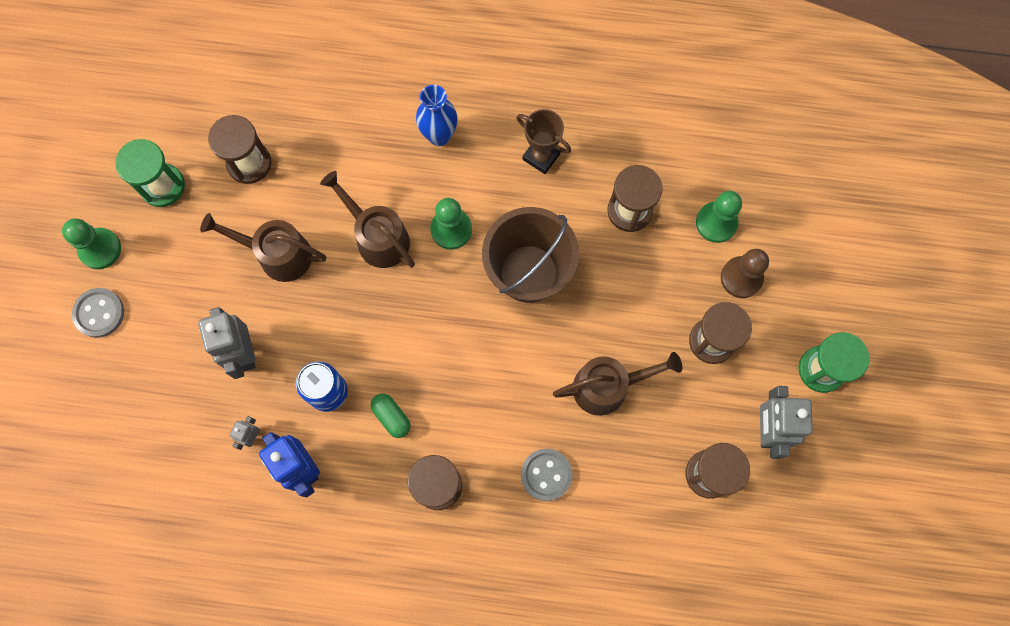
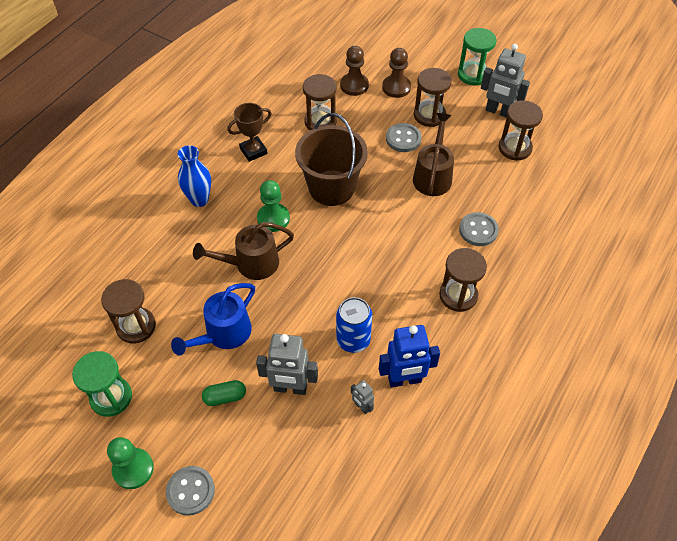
camera: 65 degrees left, 20 degrees down
brown watering can [200,213,326,282] -> blue watering can [171,283,255,356]
green capsule [371,393,411,438] -> green capsule moved to [202,380,246,406]
green pawn [696,191,742,243] -> brown pawn [340,46,369,96]
none -> grey button [386,123,421,152]

